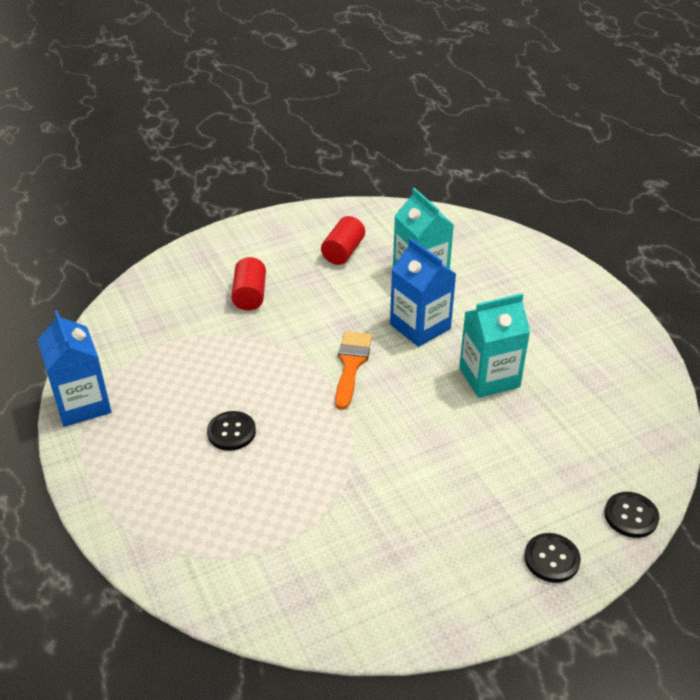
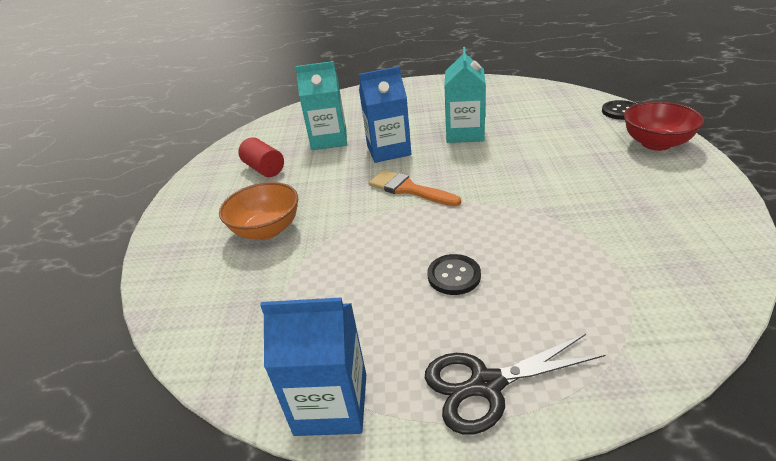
camera: 60 degrees left, 5 degrees down
red cylinder [231,257,266,310] -> orange bowl [219,182,298,240]
black button [524,533,581,583] -> red bowl [624,101,704,151]
none -> black scissors [425,334,605,435]

